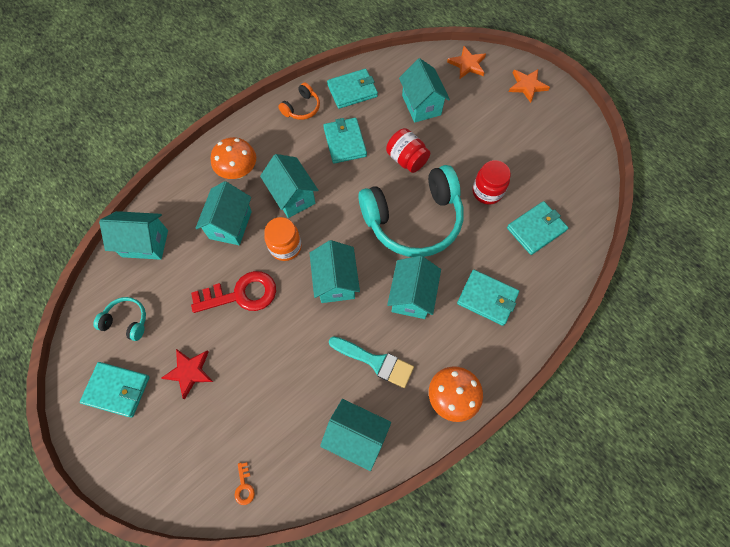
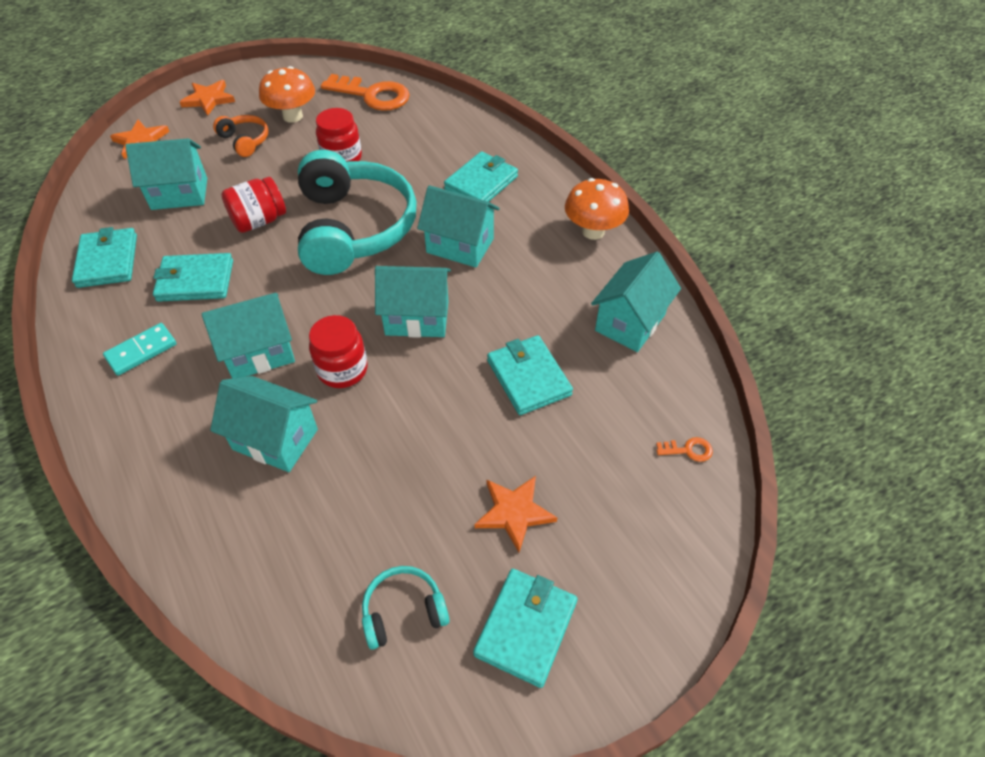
camera: 80 degrees left, 15 degrees down
turquoise headphones [93,297,146,341] -> turquoise headphones turned 45 degrees clockwise [362,566,450,650]
turquoise house [99,211,168,260] -> none
red star [162,349,213,399] -> orange star [475,476,557,552]
red key [191,271,276,313] -> none
orange mushroom [211,137,256,179] -> orange mushroom moved to [259,66,315,123]
orange jar [264,217,302,261] -> red jar [309,315,368,388]
orange headphones [278,82,320,120] -> orange headphones moved to [213,115,269,157]
turquoise brush [329,336,414,388] -> none
turquoise wallet [507,201,568,255] -> turquoise wallet moved to [487,335,573,415]
none -> turquoise domino [103,323,177,376]
none -> orange key [321,74,410,111]

